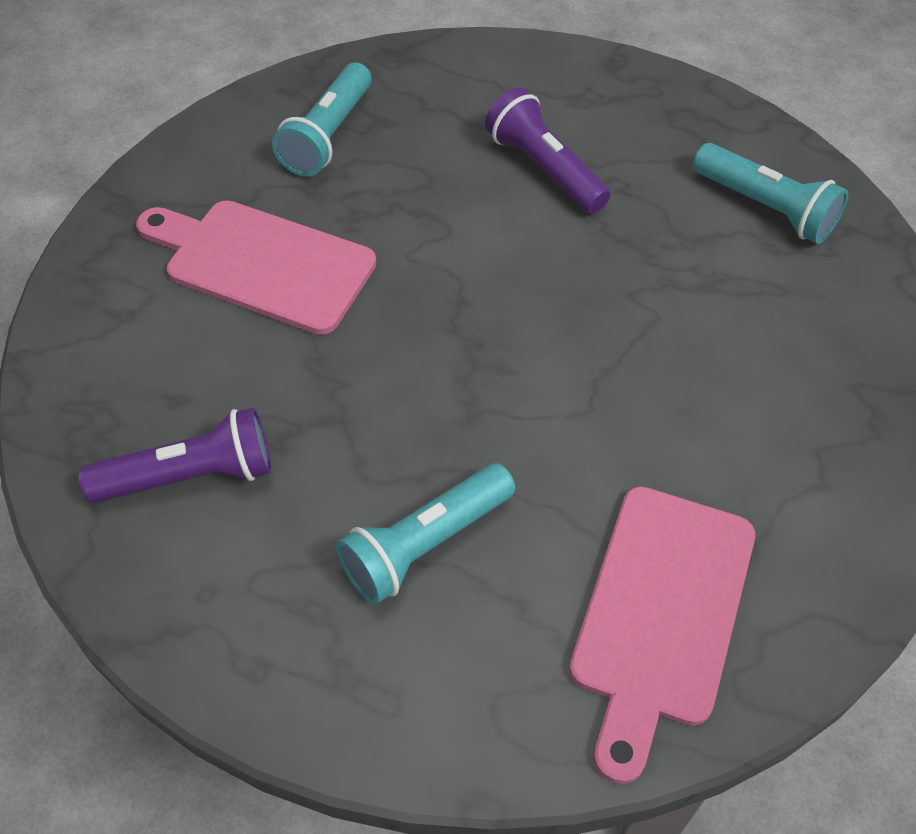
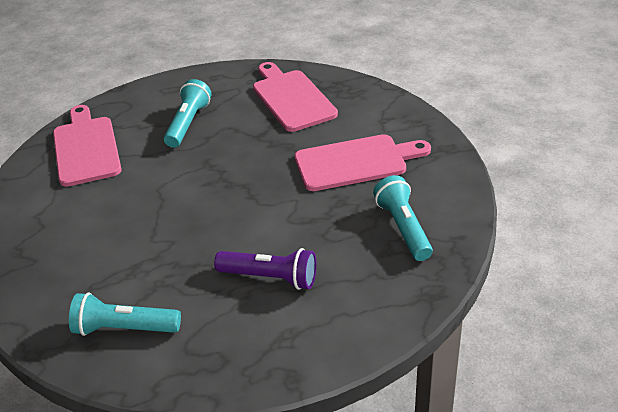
camera: 145 degrees right, 15 degrees down
purple flashlight [79,407,271,503] -> pink cutting board [253,62,338,132]

